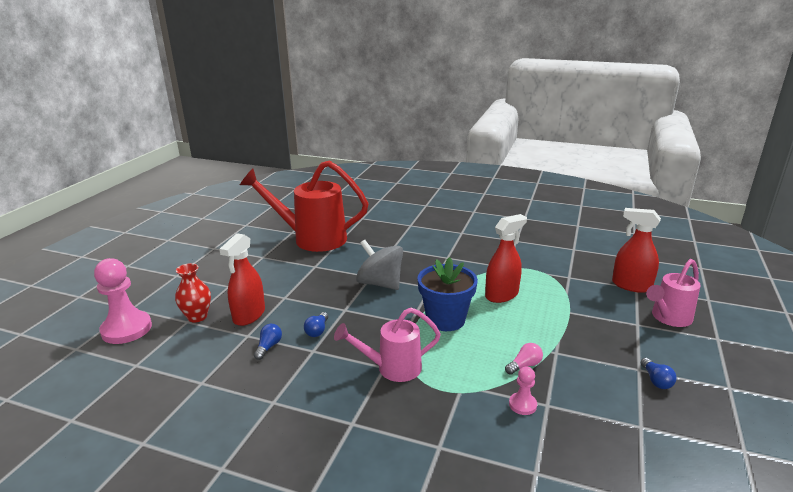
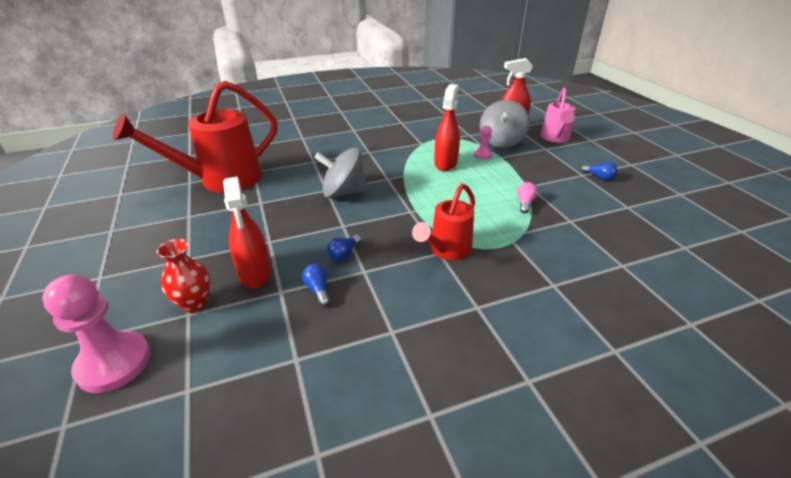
camera: 40 degrees left, 10 degrees up
blue light bulb [304,312,328,337] -> blue light bulb turned 60 degrees clockwise [327,235,361,261]
pink watering can [334,307,441,382] -> red watering can [412,184,475,260]
blue flower pot [417,257,478,331] -> none
pink pawn [509,367,537,415] -> pink pawn moved to [474,126,493,159]
none -> grey spinning top [480,100,530,148]

